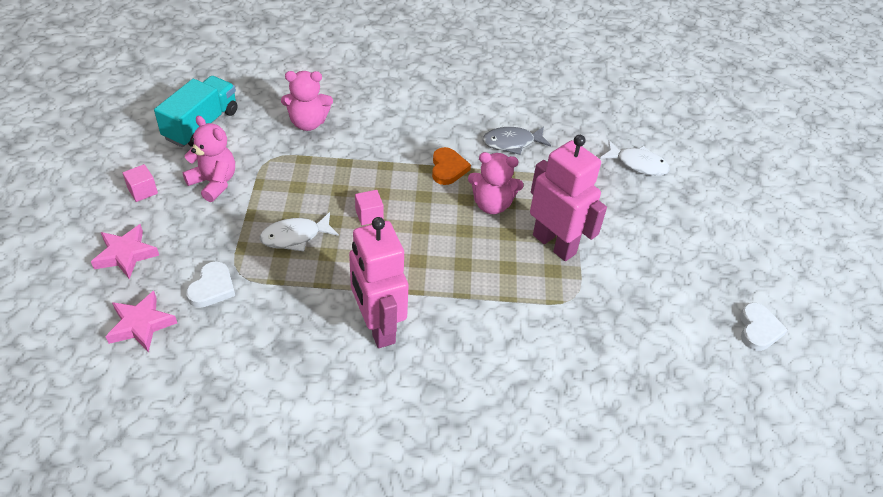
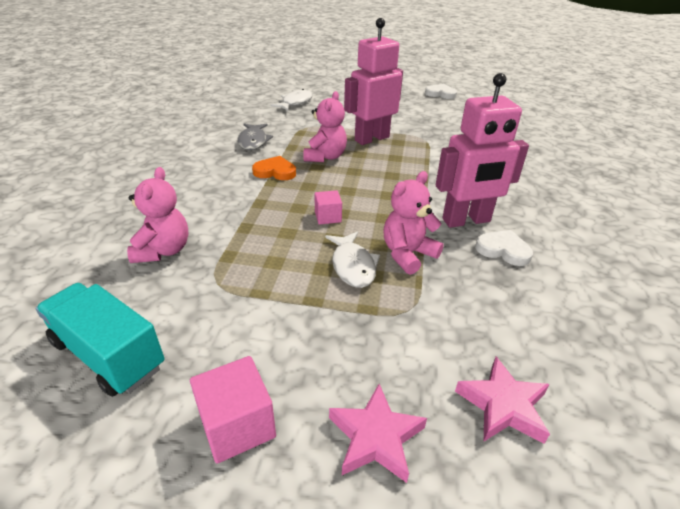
camera: 80 degrees left, 10 degrees down
pink cube [123,164,158,202] -> pink cube [190,356,276,463], size x1.60
pink teddy bear [182,116,235,202] -> pink teddy bear moved to [384,171,444,275]
white heart [186,261,235,308] -> white heart moved to [475,230,533,266]

